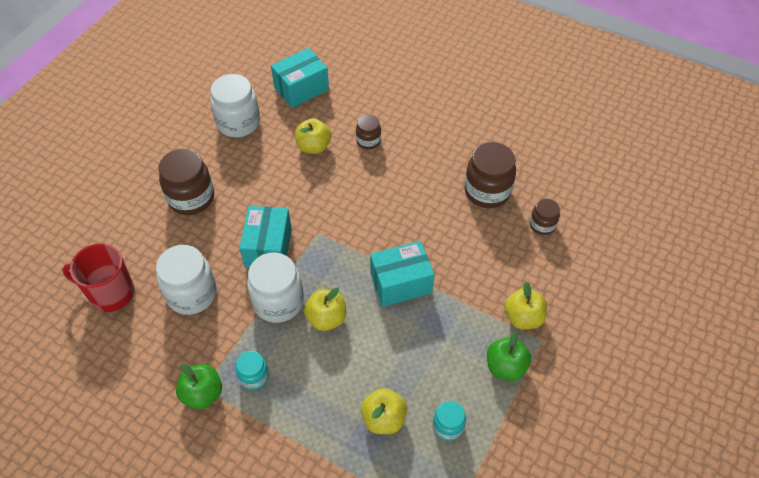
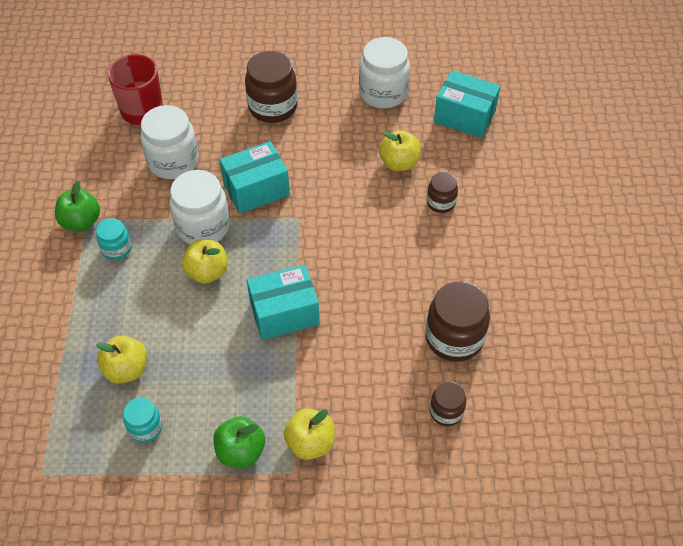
camera: 60 degrees right, 0 degrees up
turquoise box [370,241,434,307] -> turquoise box turned 60 degrees counterclockwise [247,265,319,340]

